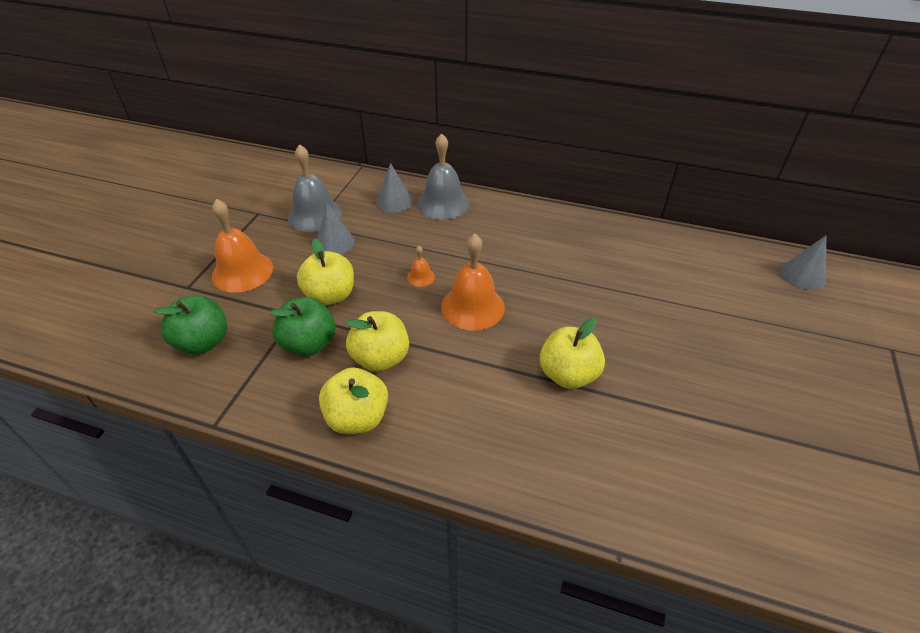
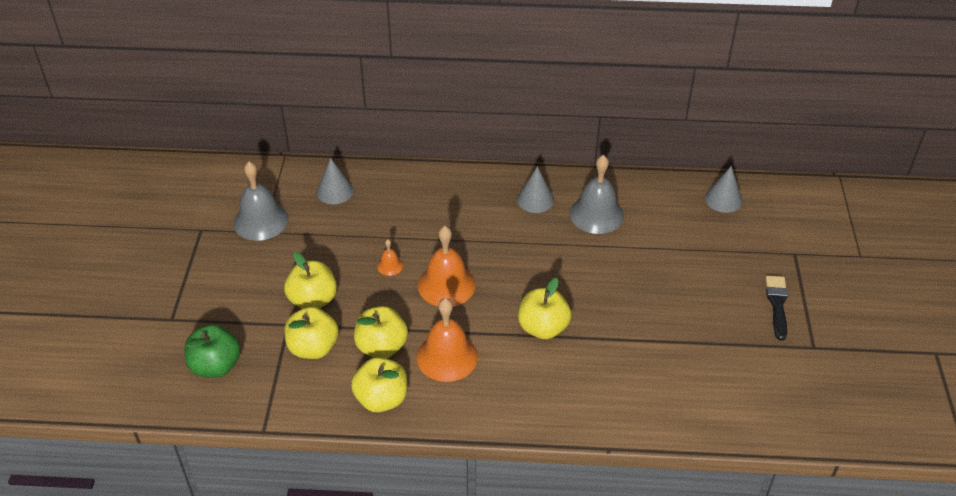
camera: 15 degrees left, 0 degrees up
orange bell [212,199,273,293] -> orange bell moved to [417,298,478,382]
green apple [270,297,336,356] -> yellow apple [284,307,339,359]
grey cone [317,203,355,254] -> grey cone moved to [517,166,554,213]
grey bell [417,133,469,220] -> grey bell moved to [570,155,624,234]
none -> black brush [766,275,788,341]

